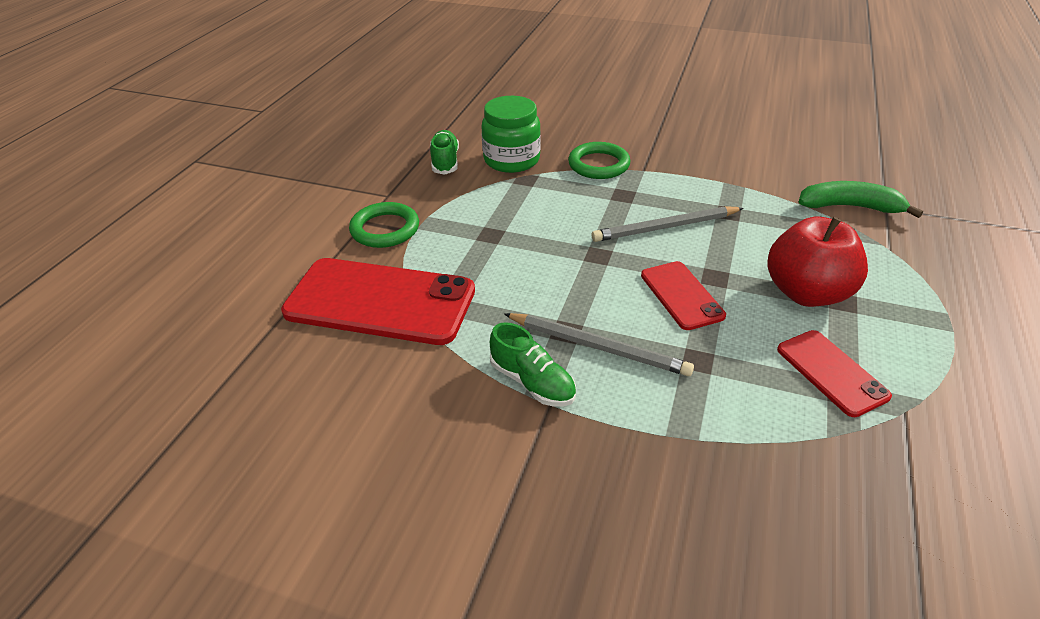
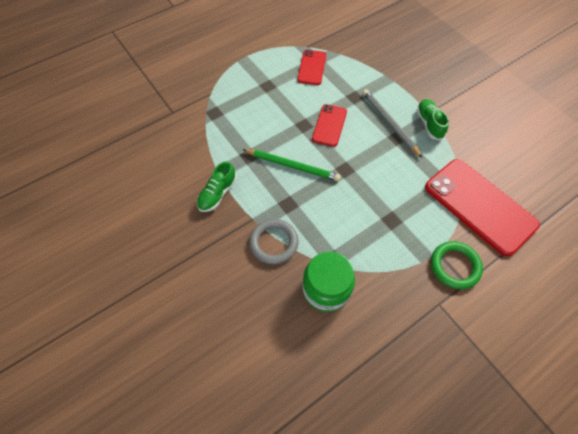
camera: 145 degrees left, 20 degrees up
green shoe [430,130,459,175] -> green shoe moved to [197,161,237,212]
green ring [568,142,630,179] -> grey ring [249,219,298,264]
grey pencil [592,206,744,242] -> green pencil [242,149,341,181]
red apple [767,217,868,307] -> none
green banana [799,181,923,218] -> none

